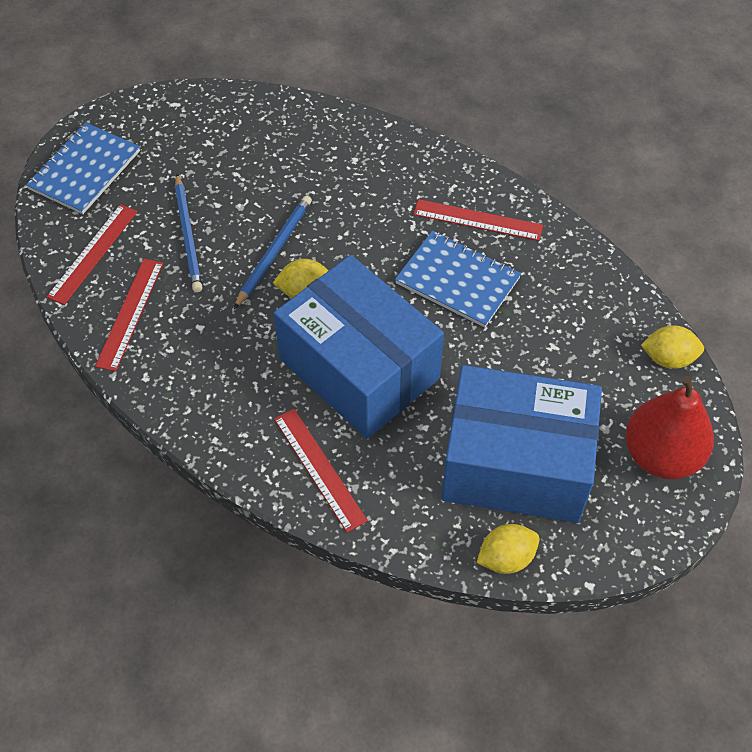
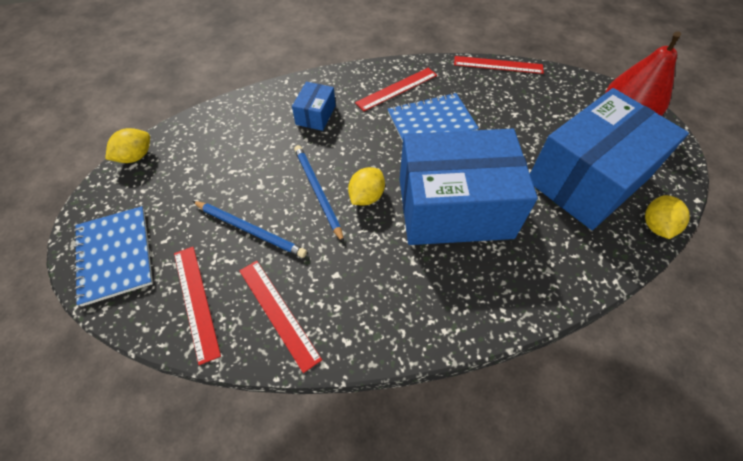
camera: 50 degrees left, 0 degrees up
red ruler [274,409,368,532] -> red ruler moved to [454,56,544,74]
yellow lemon [641,325,704,369] -> yellow lemon moved to [105,128,150,163]
none -> blue box [292,82,336,131]

